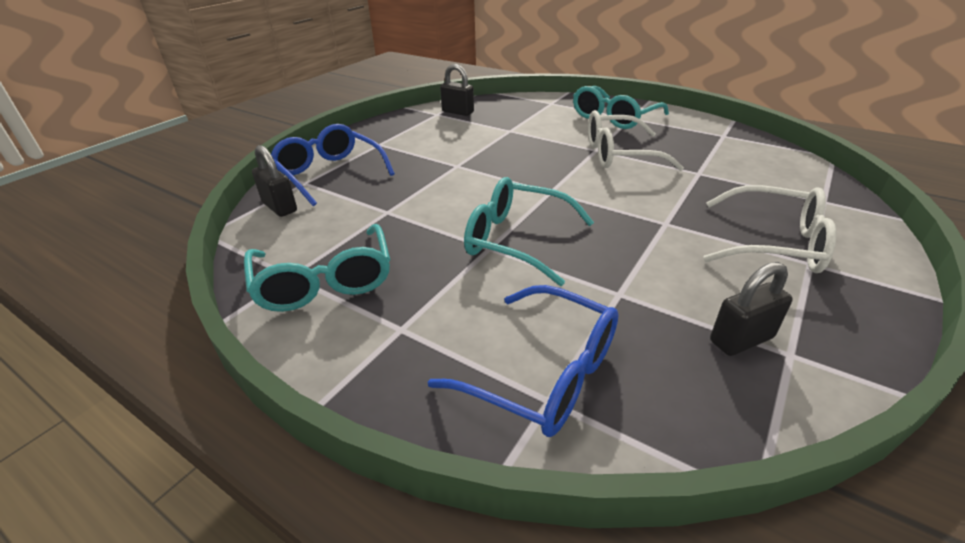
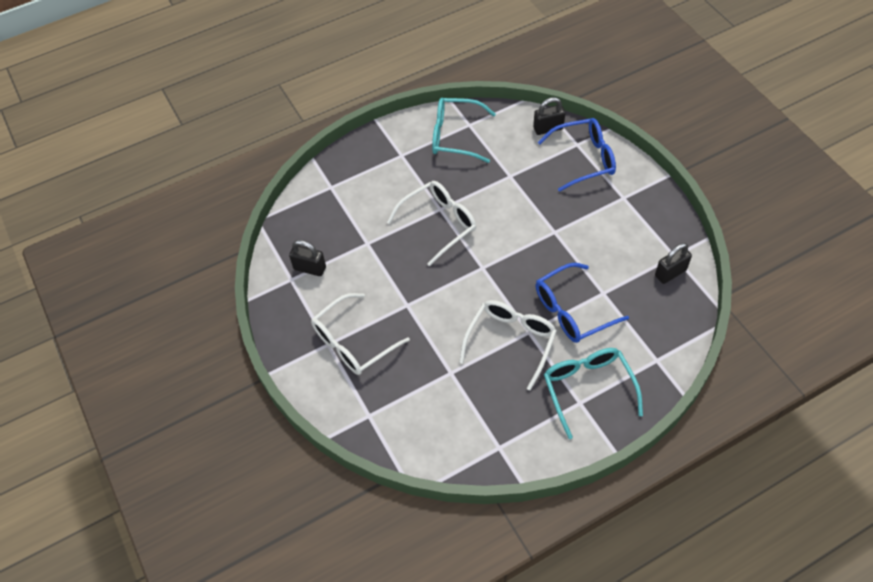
camera: 120 degrees right, 20 degrees up
blue glasses [428,285,619,437] -> blue glasses moved to [536,263,629,343]
turquoise glasses [464,177,594,286] -> white glasses [387,181,476,266]
black padlock [710,262,793,356] -> black padlock turned 75 degrees counterclockwise [289,240,326,276]

